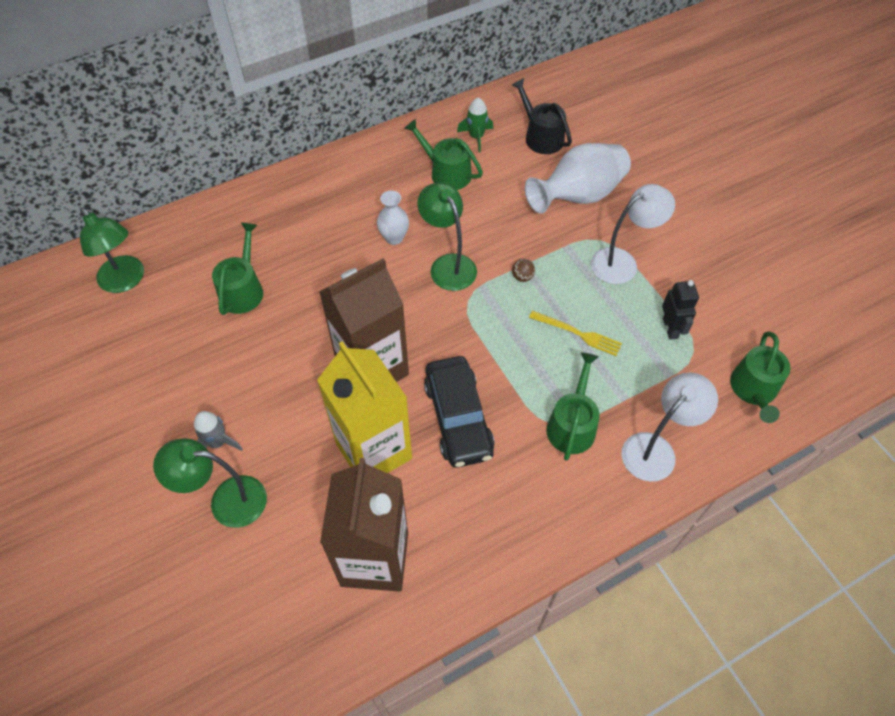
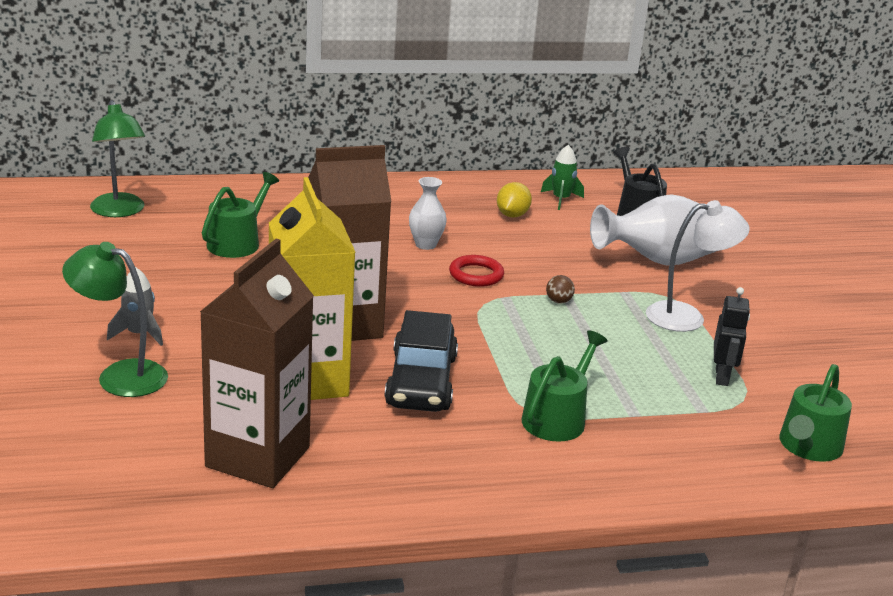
camera: 15 degrees right, 30 degrees down
green watering can [404,119,483,190] -> yellow lemon [497,182,532,218]
green lamp [417,183,477,291] -> red ring [449,255,504,287]
yellow fork [529,311,622,356] -> none
white lamp [621,372,718,482] -> none

